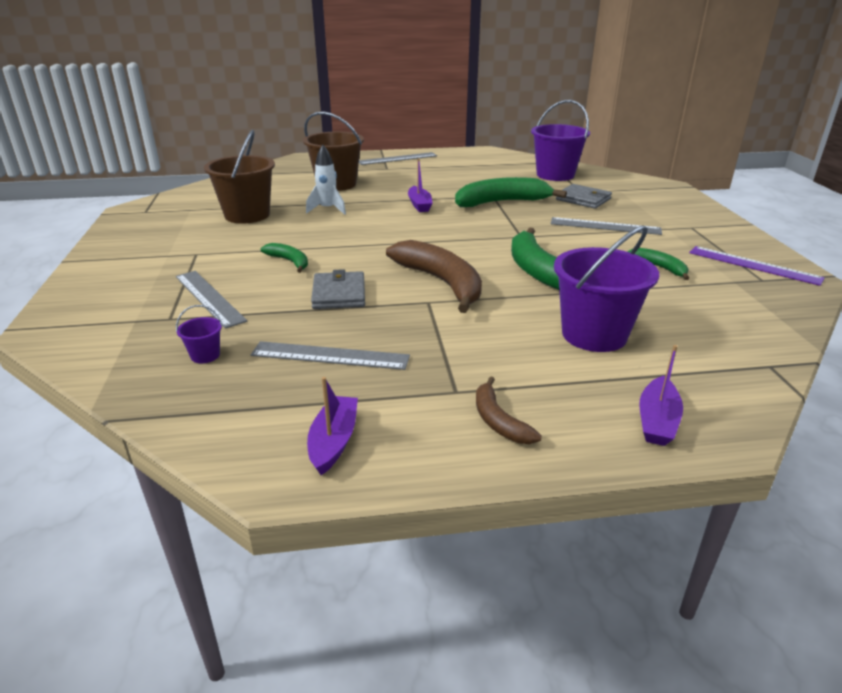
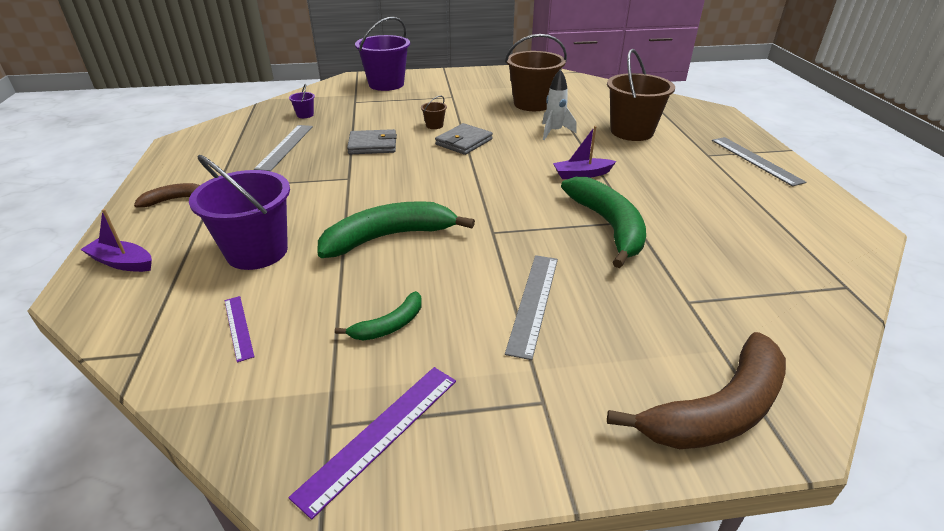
camera: 90 degrees right, 5 degrees up
grey ruler [176,271,247,329] -> none
green banana [260,243,308,273] -> brown bucket [421,96,447,129]
purple boat [307,377,358,475] -> none
brown banana [386,240,482,313] -> brown banana moved to [607,332,786,449]
purple bucket [531,100,590,181] -> purple bucket moved to [355,17,410,91]
grey wallet [556,184,612,209] -> grey wallet moved to [435,123,493,155]
none -> purple ruler [225,296,254,362]

